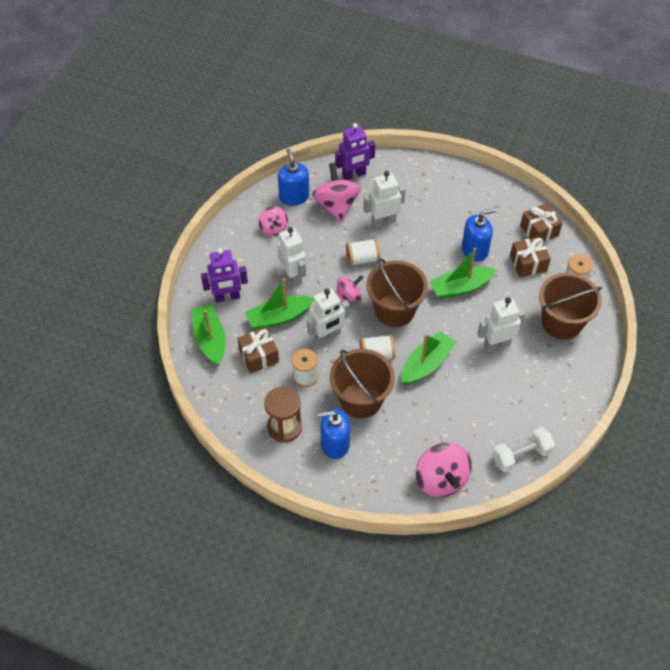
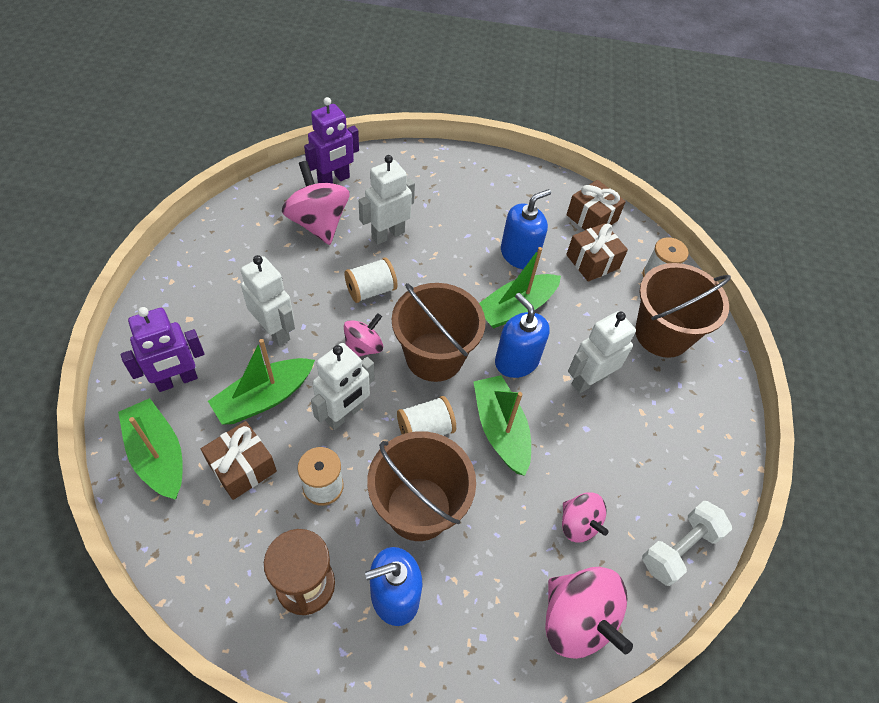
camera: 20 degrees left, 0 degrees up
pink spinning top [259,206,288,236] -> pink spinning top moved to [562,492,609,543]
blue soap dispenser [278,148,309,206] -> blue soap dispenser moved to [495,293,550,378]
green boat [401,331,456,385] -> green boat turned 45 degrees counterclockwise [473,375,531,476]

